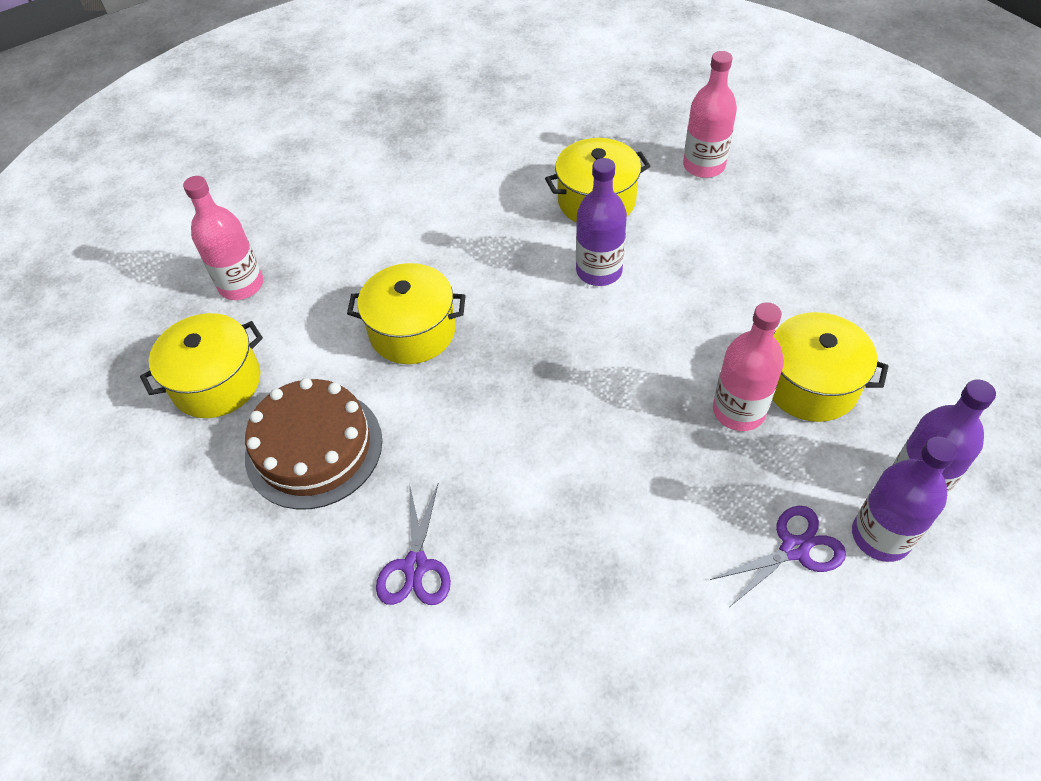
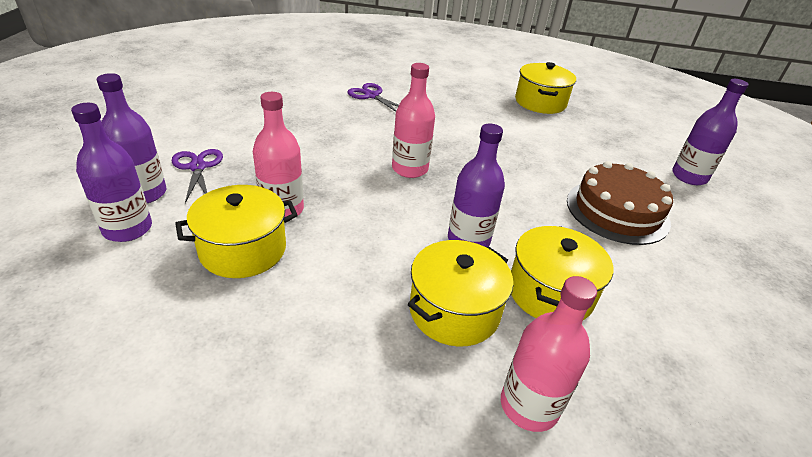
camera: 125 degrees right, 15 degrees down
pink bottle [183,176,263,300] -> pink bottle moved to [392,63,435,178]
brown cake [245,378,382,510] -> brown cake moved to [567,161,673,245]
yellow pot [347,263,466,364] -> yellow pot moved to [408,240,513,347]
purple scissors [710,506,846,606] -> purple scissors turned 150 degrees clockwise [171,149,223,203]
none -> purple bottle [672,79,748,185]

